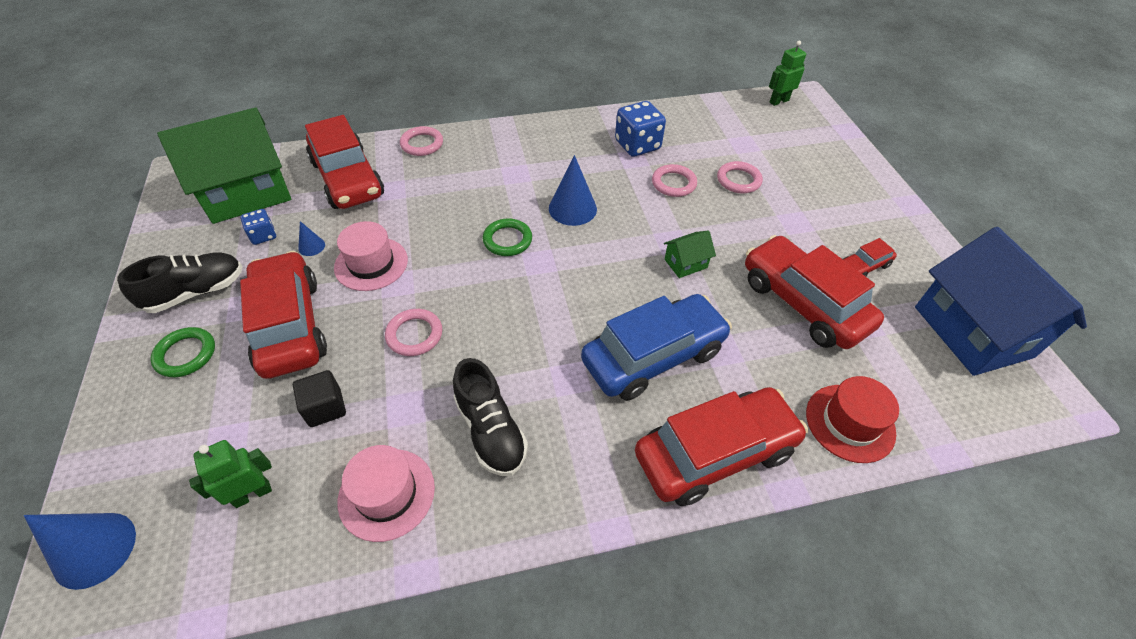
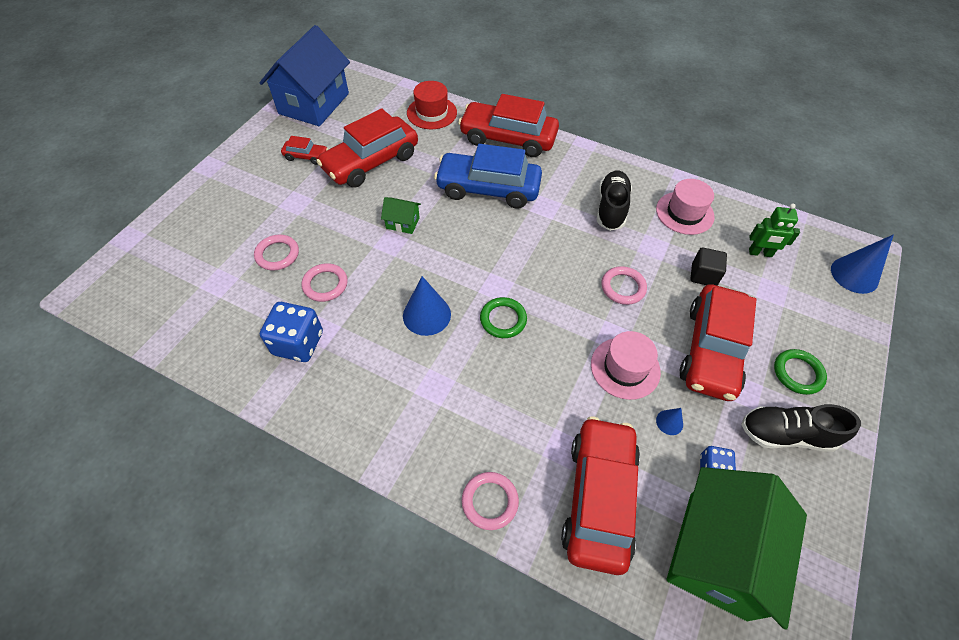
camera: 140 degrees left, 5 degrees up
green house [157,108,291,224] -> green house turned 75 degrees counterclockwise [666,467,807,630]
red car [745,235,884,349] -> red car turned 45 degrees clockwise [316,108,418,188]
green robot [769,41,806,106] -> none

